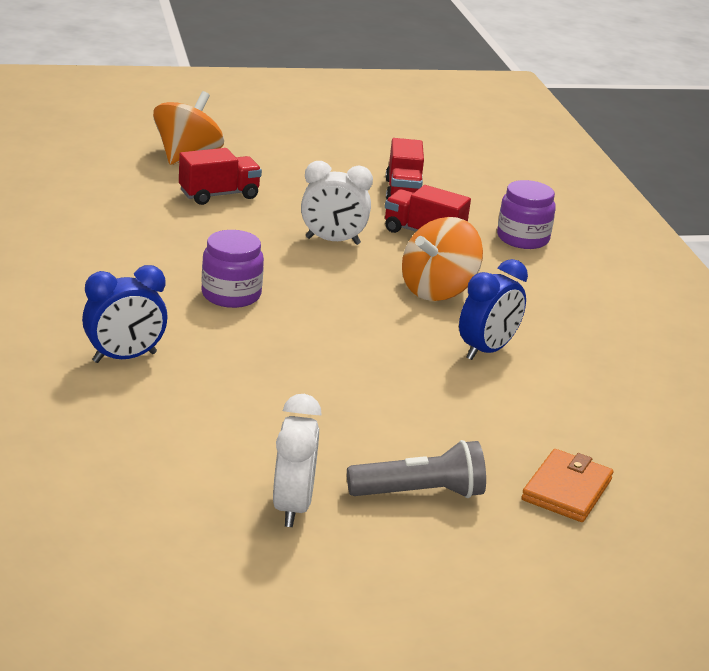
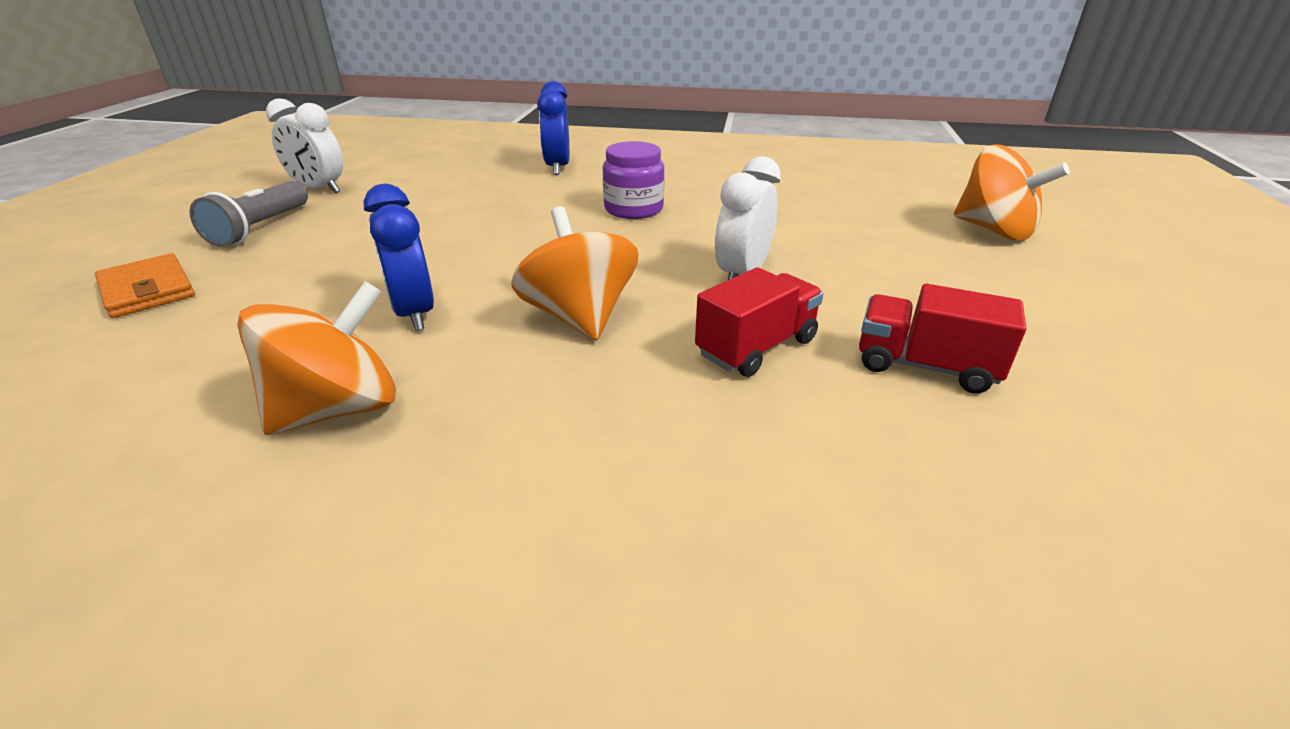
camera: 115 degrees right, 5 degrees up
red truck [179,148,262,205] -> none
purple jar [497,180,556,249] -> none
none -> orange spinning top [237,281,396,435]

